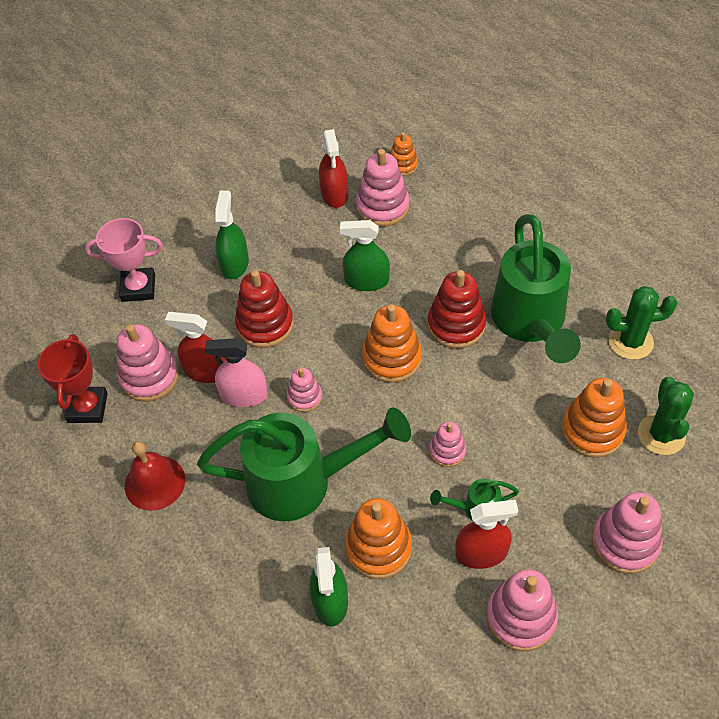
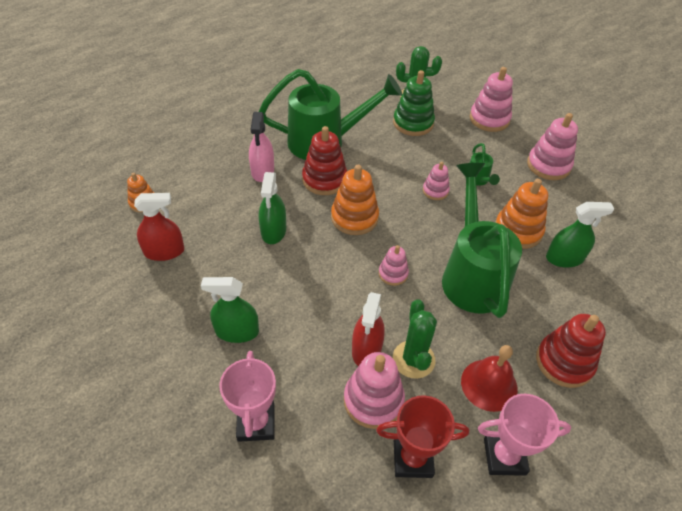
camera: 95 degrees left, 5 degrees down
pink spray bottle [205,338,268,407] -> pink spray bottle moved to [249,112,274,182]
red stacking toy [235,270,294,348] -> red stacking toy moved to [536,314,606,388]
pink stacking toy [356,149,409,227] -> none
red spray bottle [455,500,518,569] -> none
orange stacking toy [561,378,627,458] -> green stacking toy [393,70,435,136]
green cactus [606,286,677,360] -> green cactus moved to [393,299,437,379]
none -> pink trophy [478,394,571,476]

